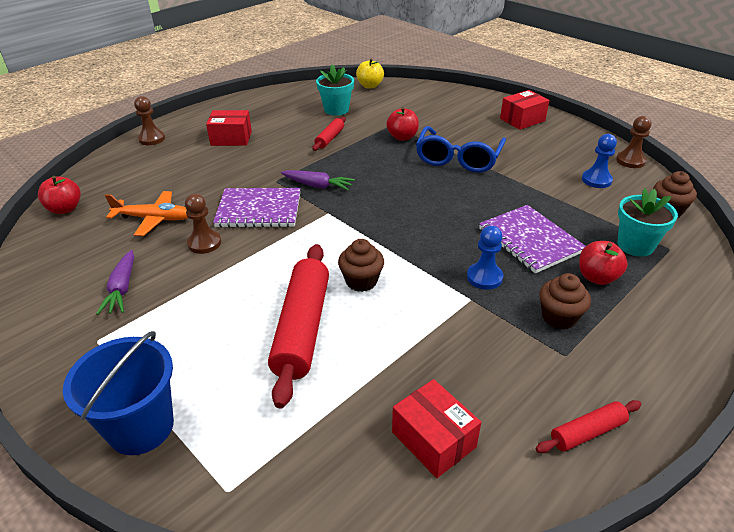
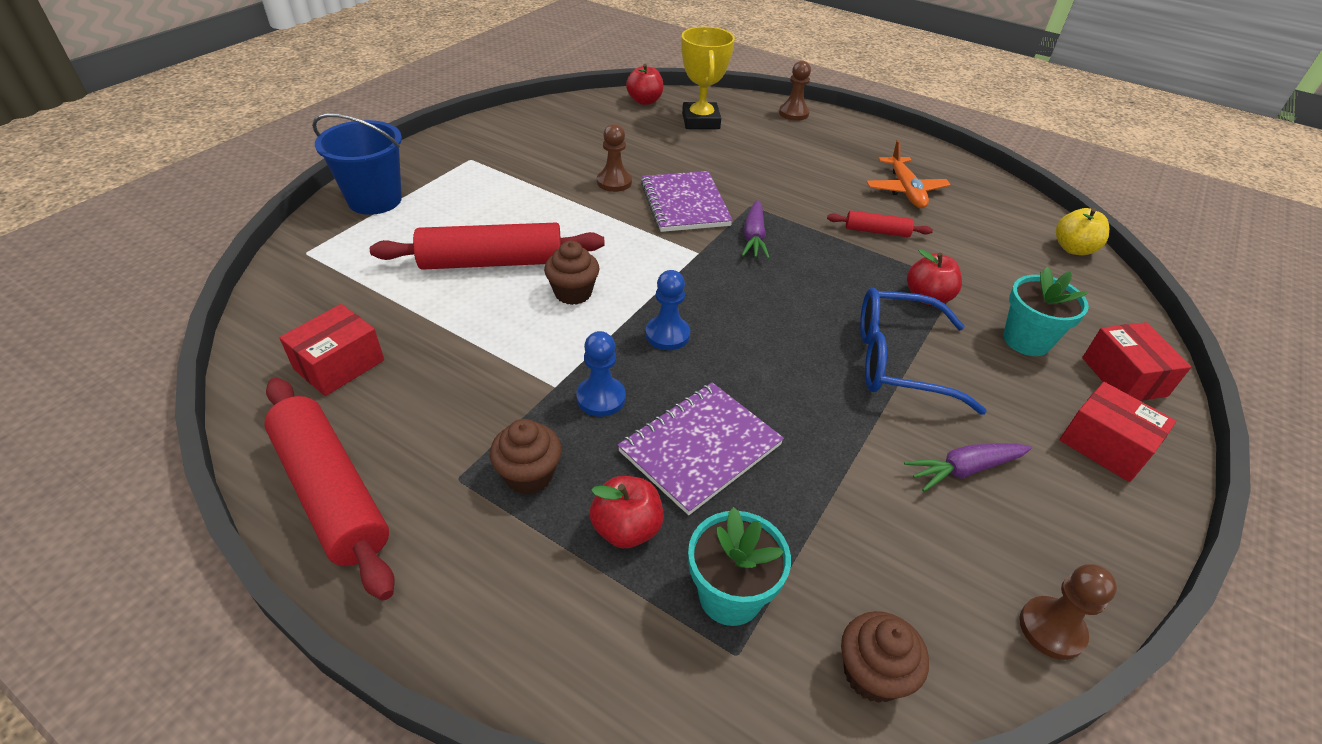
camera: 75 degrees right, 5 degrees up
purple carrot [96,250,134,315] -> purple carrot moved to [904,443,1032,492]
orange plane [105,191,188,236] -> orange plane moved to [867,140,951,208]
red box [206,110,252,146] -> red box moved to [1082,322,1192,401]
turquoise flower pot [316,64,354,116] -> turquoise flower pot moved to [1003,266,1089,356]
red rolling pin [536,400,642,453] -> red rolling pin [264,377,395,601], size x2.00
blue pawn [582,134,617,188] -> blue pawn moved to [646,270,690,350]
none -> yellow trophy [681,27,735,129]

